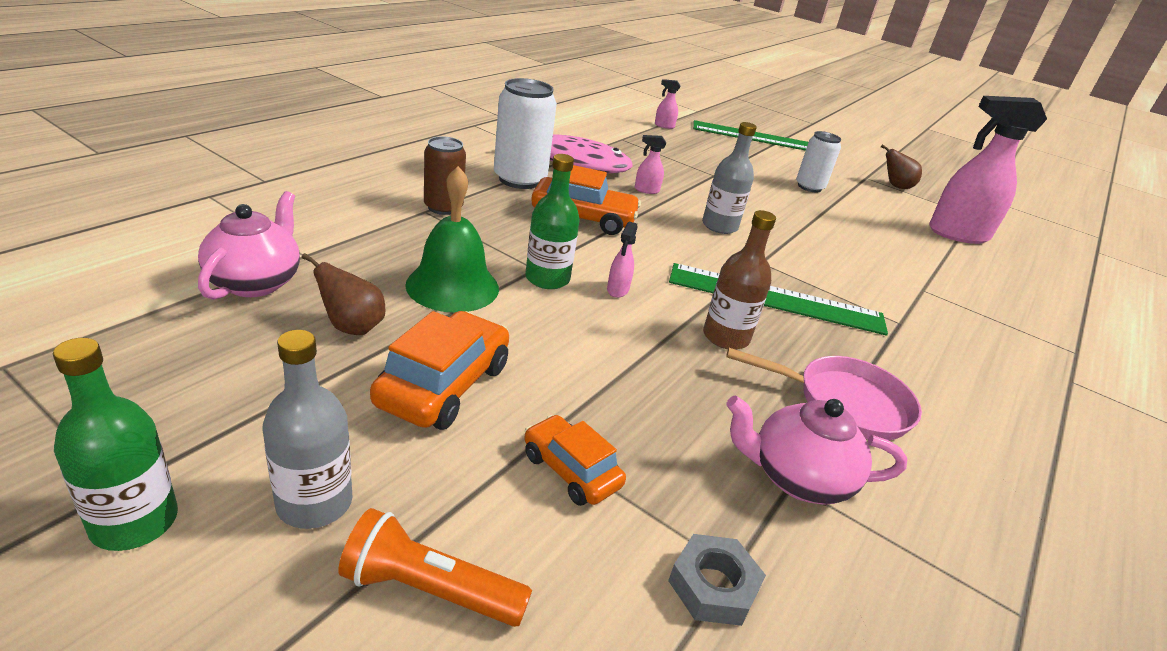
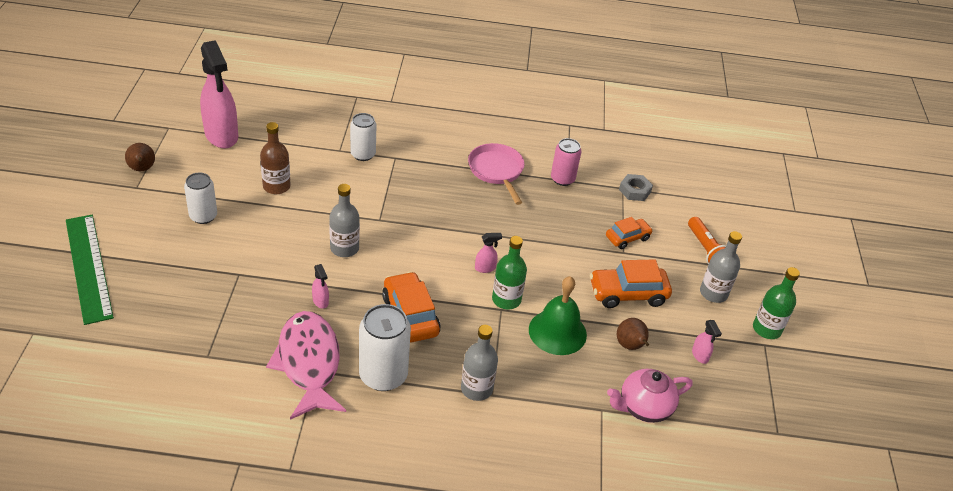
camera: 120 degrees left, 10 degrees up
brown can [424,136,466,215] -> grey bottle [461,325,498,401]
orange car [524,415,626,506] -> orange car turned 135 degrees counterclockwise [606,217,653,249]
pink spray bottle [655,79,680,129] -> pink spray bottle moved to [692,320,722,364]
green ruler [669,263,888,336] -> none
brown bottle [703,210,776,350] -> brown bottle moved to [260,122,291,194]
pink teapot [727,396,907,505] -> pink can [551,138,582,186]
none -> white can [350,113,377,161]

